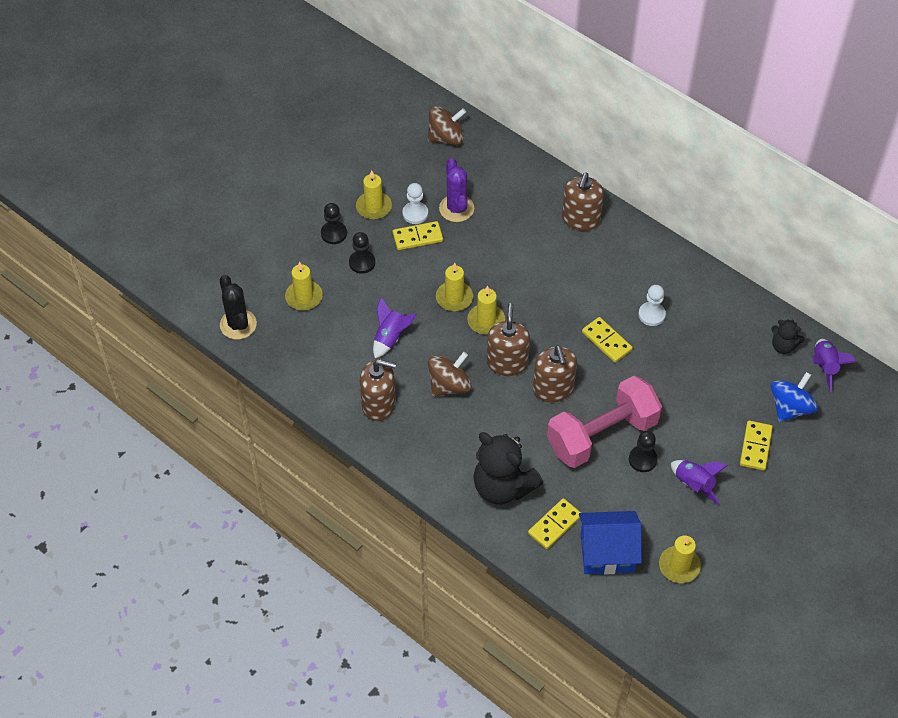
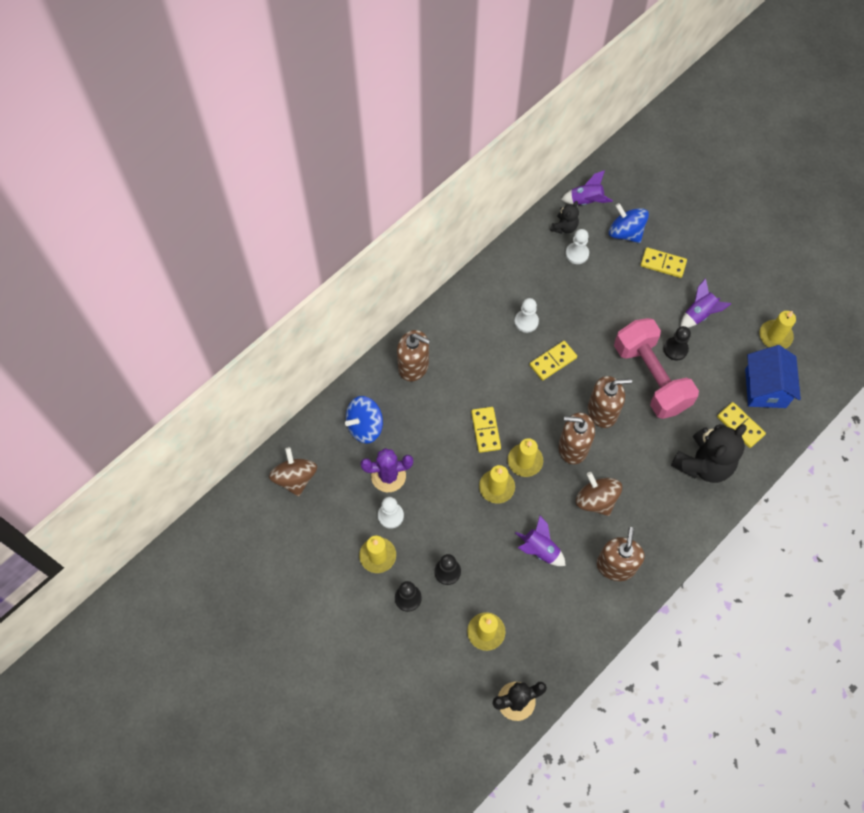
camera: 85 degrees left, 10 degrees up
yellow domino [392,221,443,250] -> yellow domino moved to [471,407,501,453]
none -> blue spinning top [345,396,383,444]
none -> white pawn [565,229,589,264]

